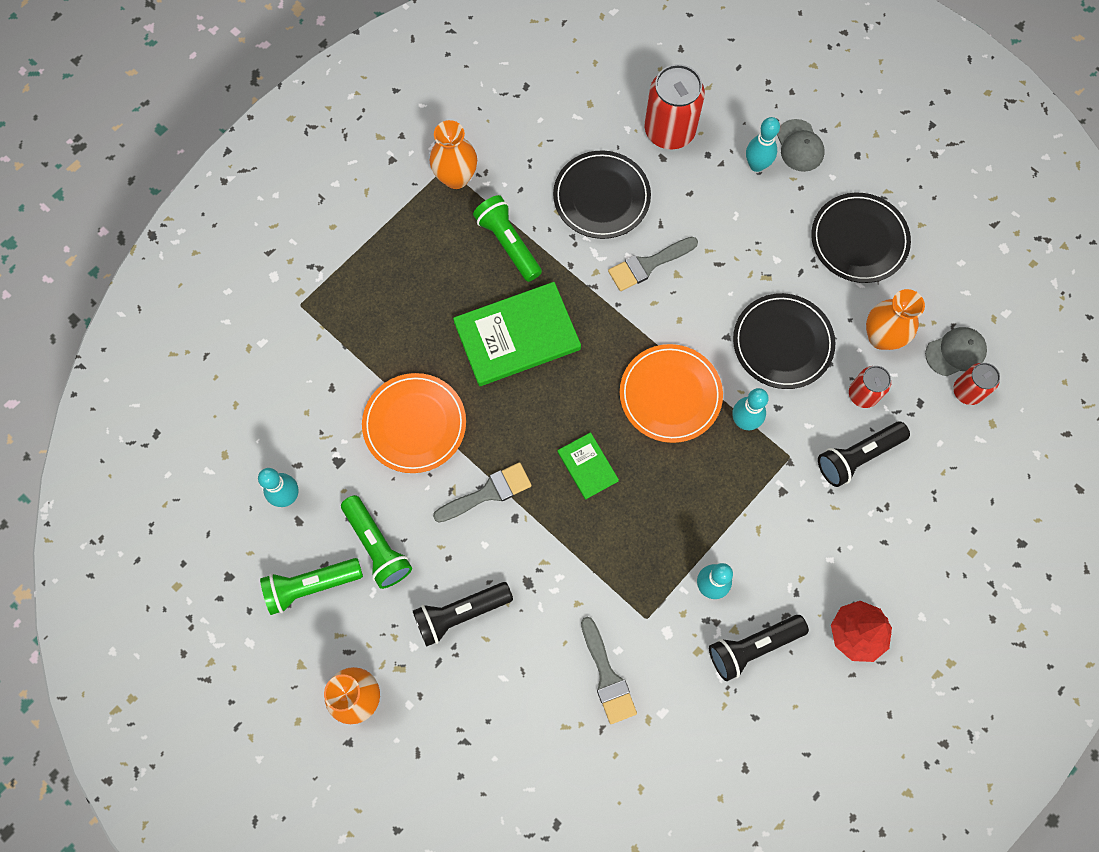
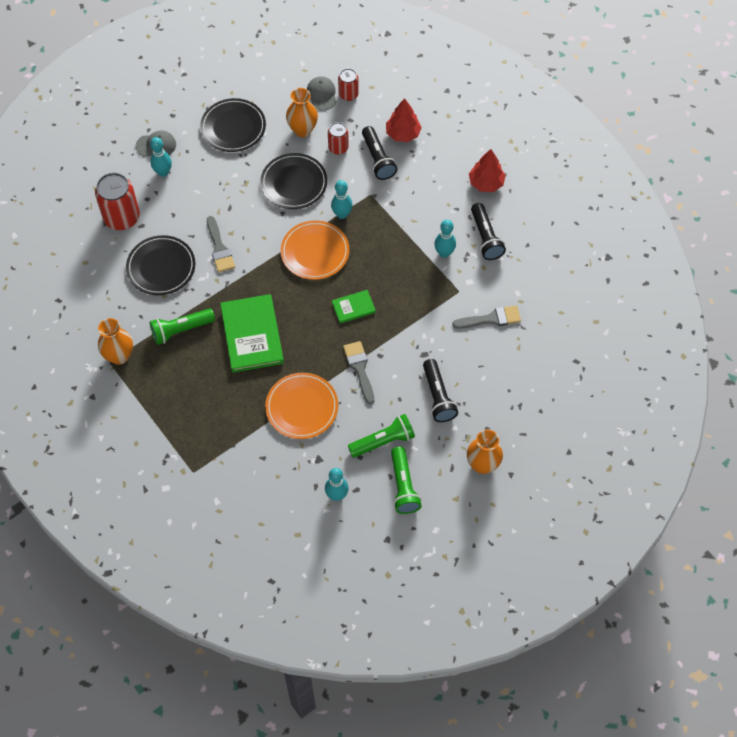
camera: 80 degrees left, 10 degrees down
none -> red tree [386,98,422,142]

